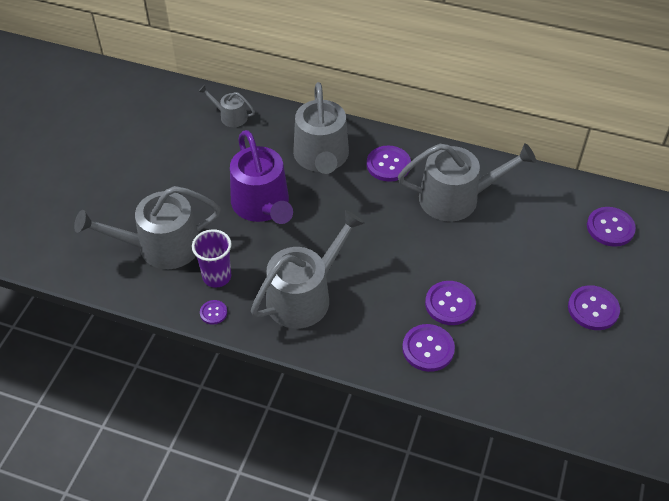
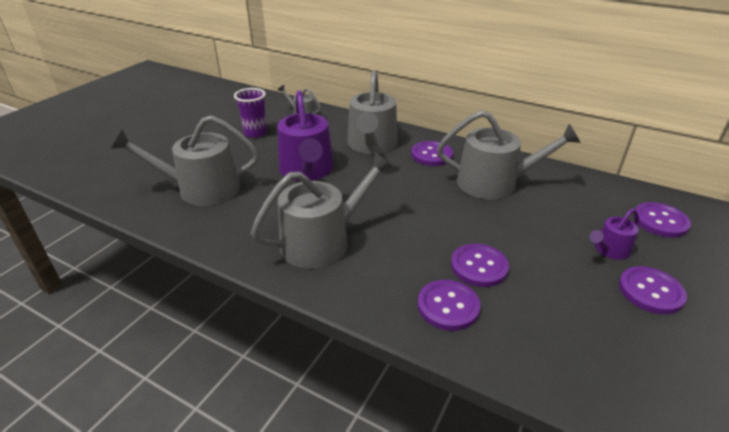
camera: 10 degrees right, 15 degrees down
purple cup [192,229,231,288] -> purple cup moved to [234,88,267,138]
purple button [200,300,227,325] -> none
none -> purple watering can [589,208,639,260]

